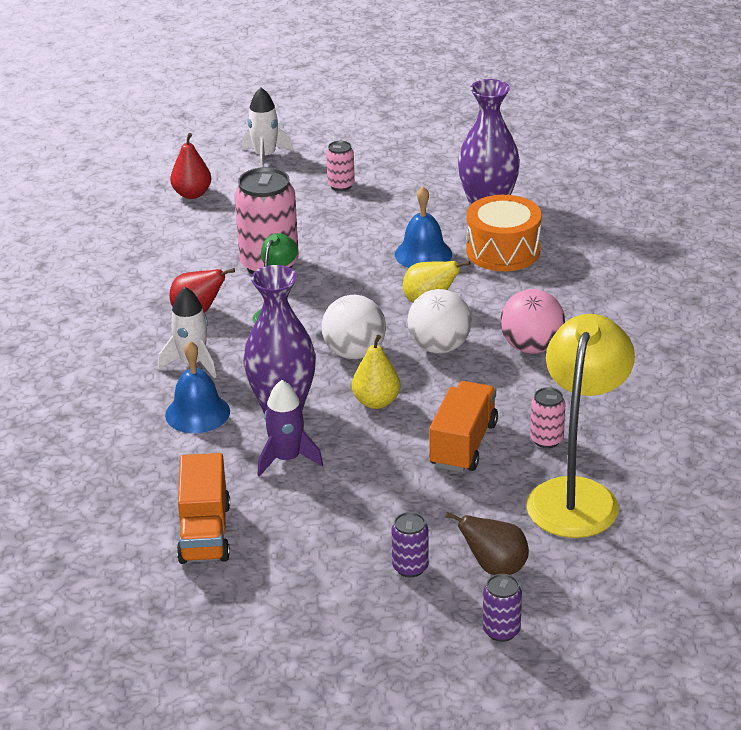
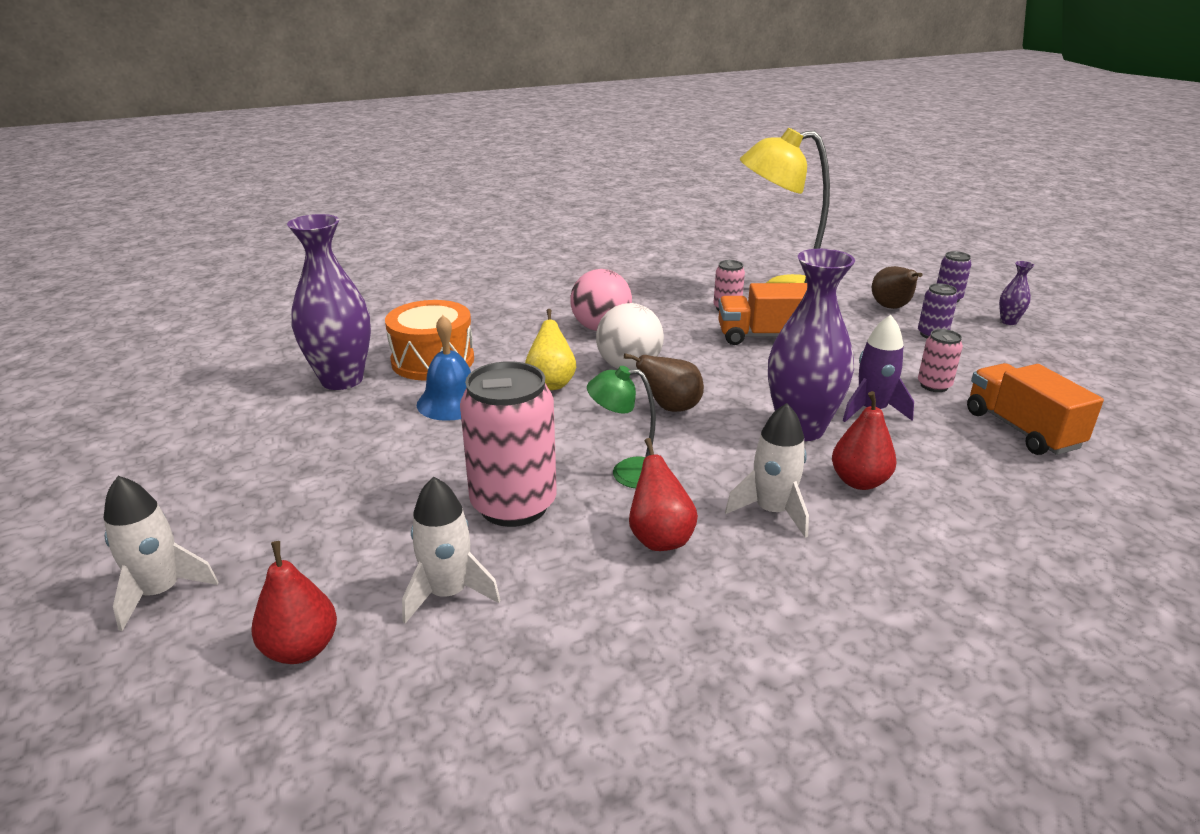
camera: 110 degrees left, 5 degrees down
blue bell [165,341,230,433] -> red pear [832,391,896,490]
orange truck [177,453,230,564] -> orange truck turned 90 degrees counterclockwise [967,363,1104,455]
white ball [322,295,386,359] -> brown pear [624,353,704,412]
pink can [326,141,355,191] -> pink can moved to [918,329,963,392]
yellow pear [352,335,400,409] -> none
none -> white rocket [402,477,501,623]
none -> purple vase [999,261,1034,325]

